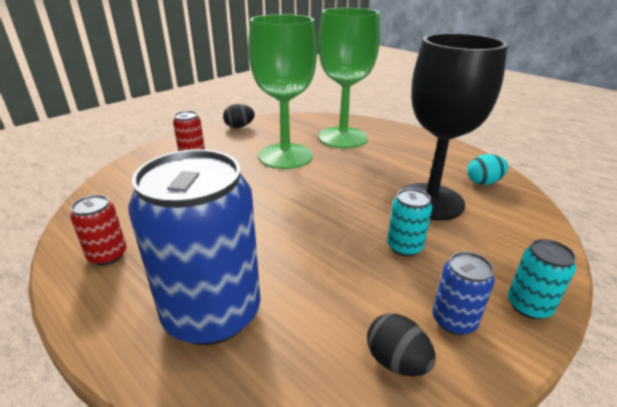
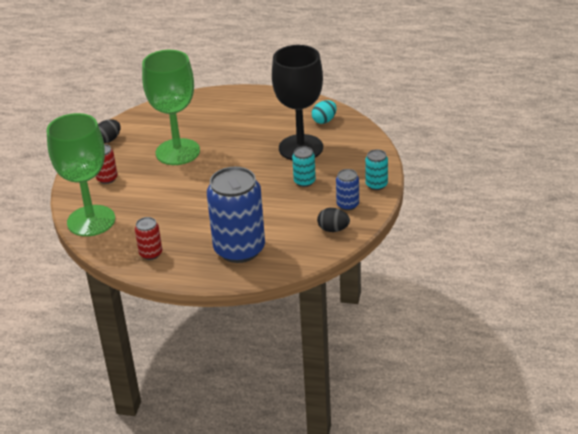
camera: 30 degrees left, 5 degrees up
green goblet [318,8,380,149] -> green goblet moved to [47,113,115,236]

